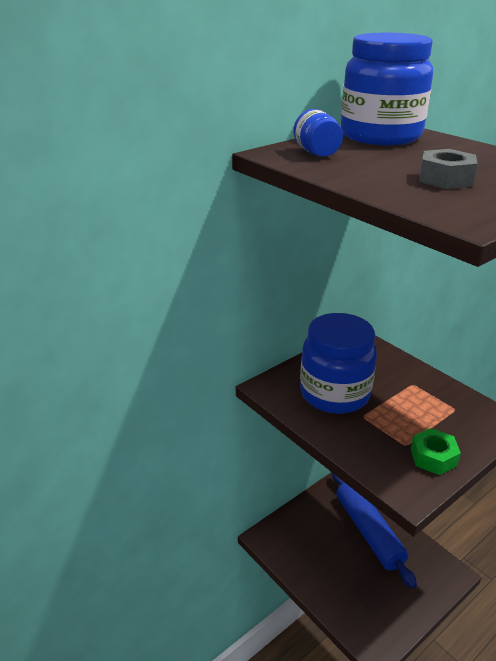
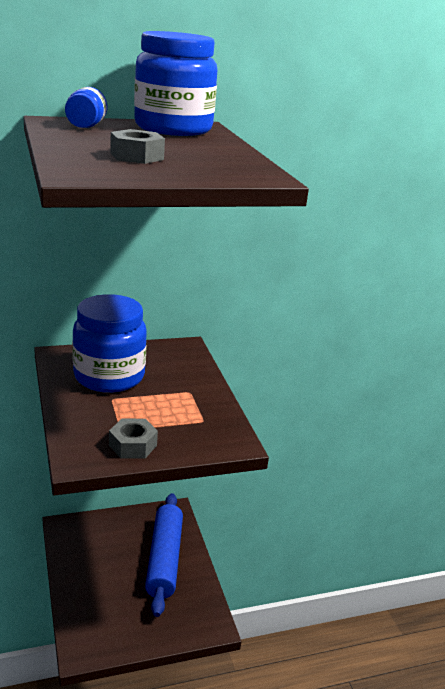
camera: 20 degrees right, 5 degrees down
green nut [411,428,461,475] -> grey nut [109,418,158,459]

